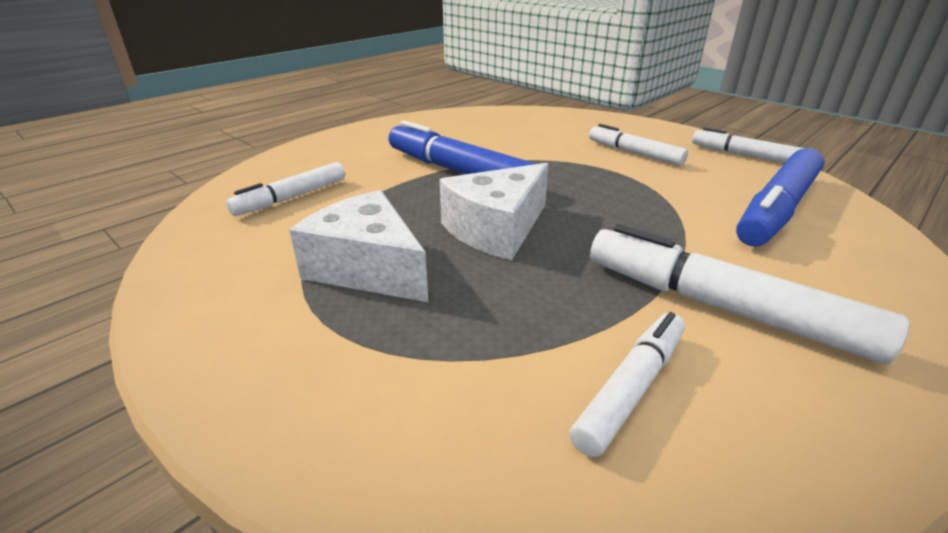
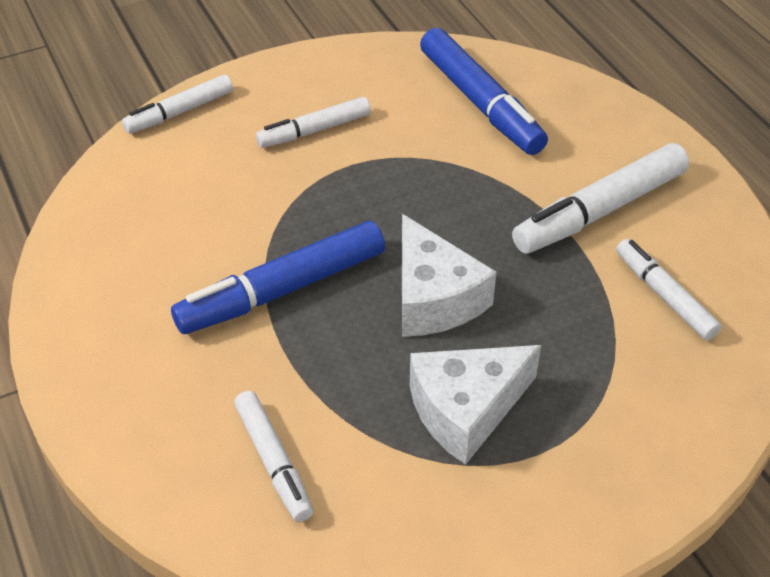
camera: 70 degrees left, 15 degrees up
white marker [692,127,803,163] -> white marker moved to [122,75,233,134]

